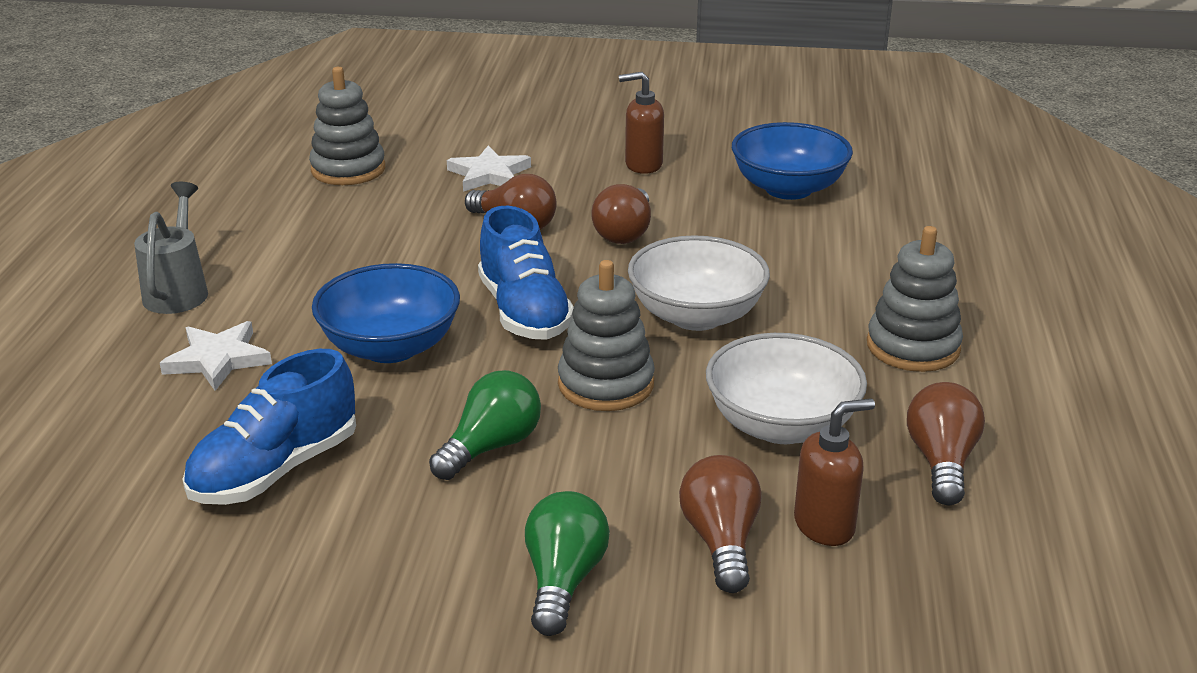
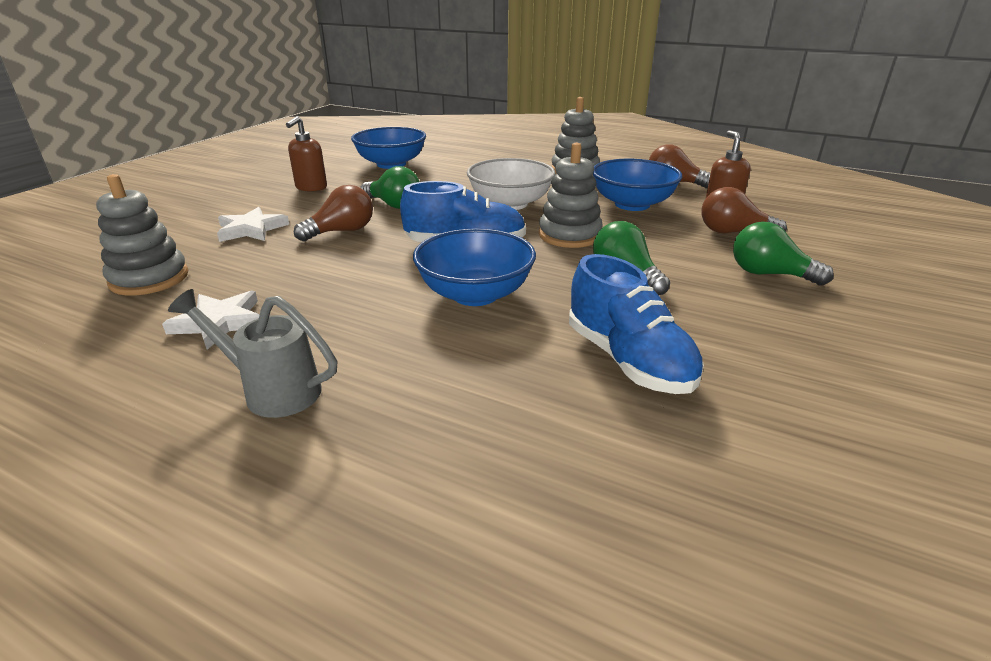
camera: 70 degrees left, 0 degrees up
white star [160,321,272,391] -> white star moved to [162,291,259,350]
brown light bulb [591,184,651,244] -> green light bulb [360,166,420,209]
white bowl [706,333,867,444] -> blue bowl [593,159,683,211]

